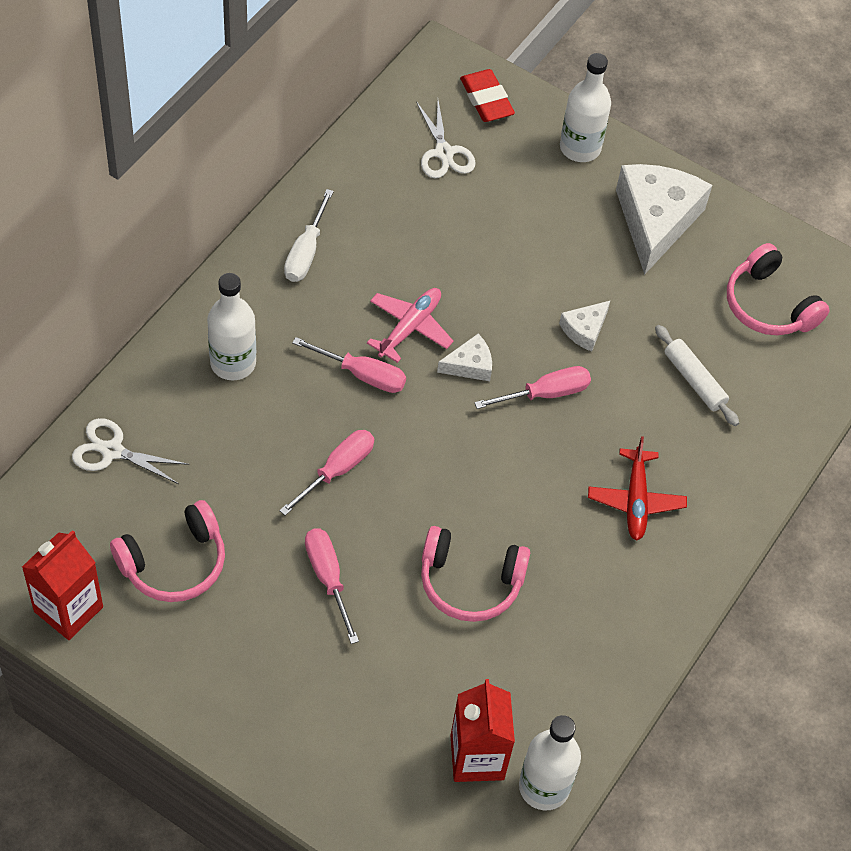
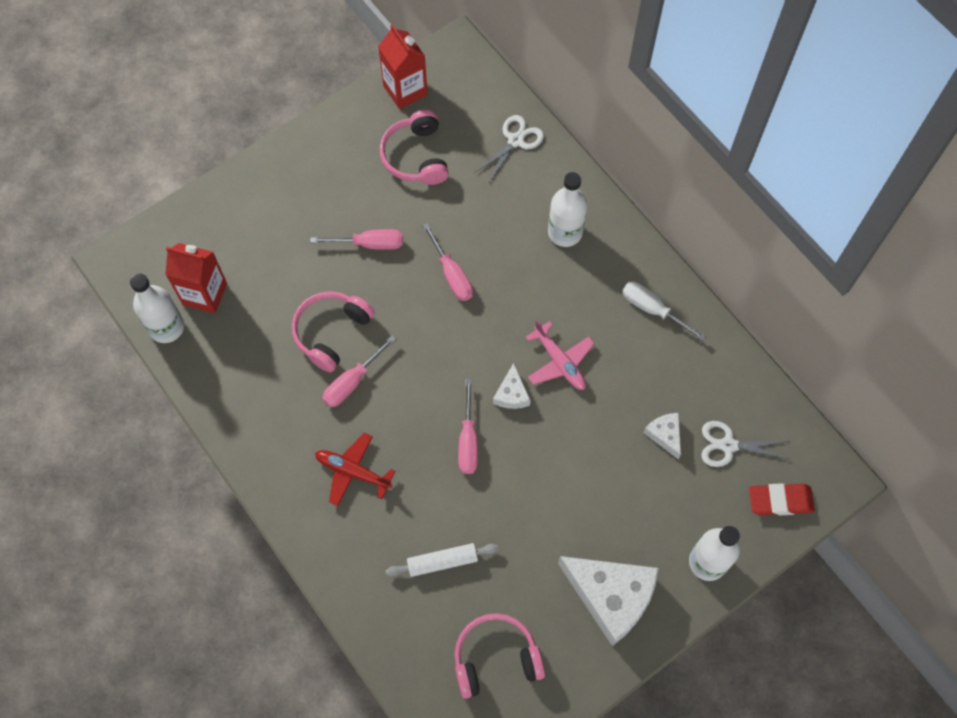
camera: 115 degrees right, 10 degrees up
pink screwdriver [292,337,406,393] -> pink screwdriver moved to [322,335,396,407]
white cheese [559,301,610,352] -> white cheese moved to [643,413,681,460]

